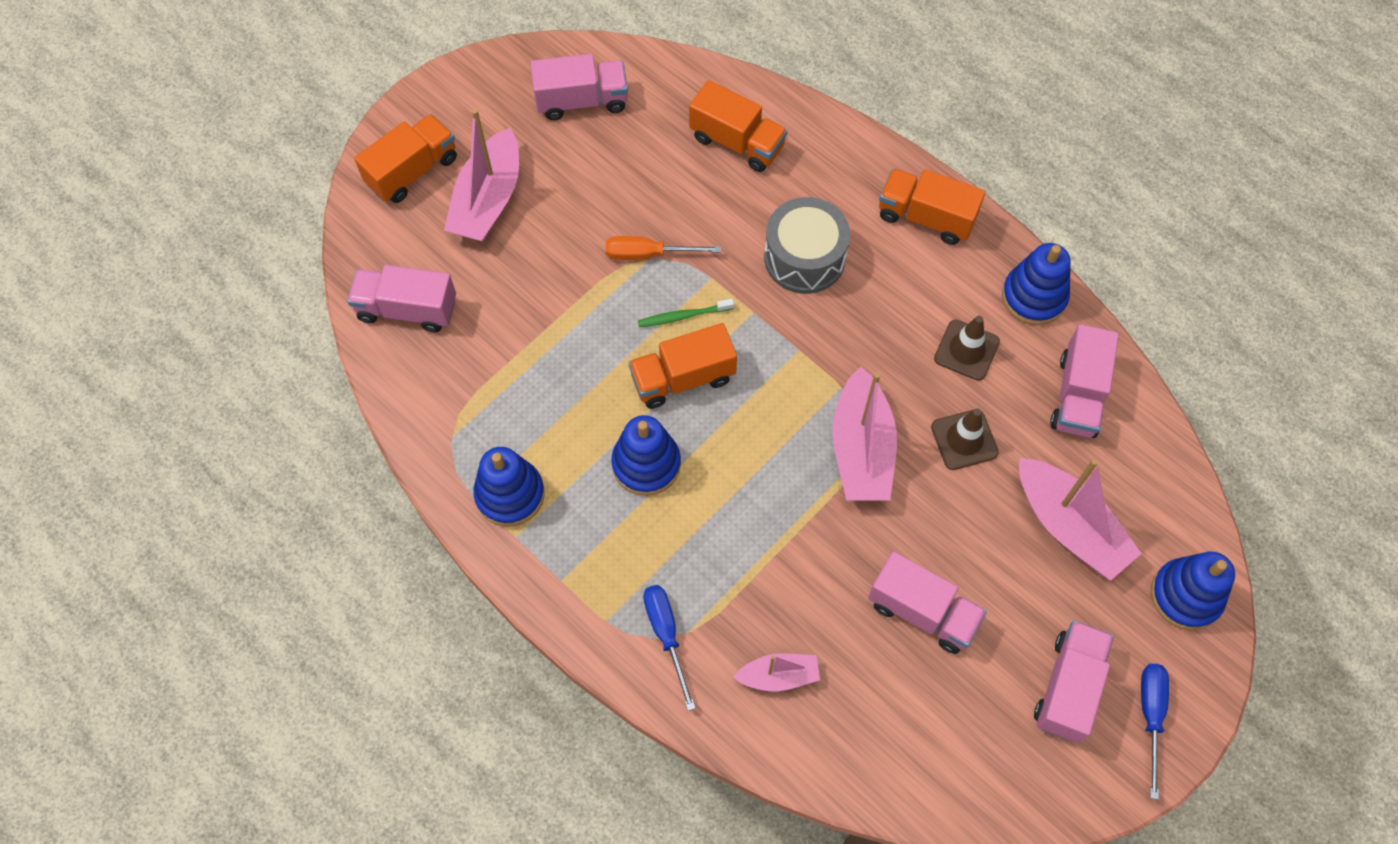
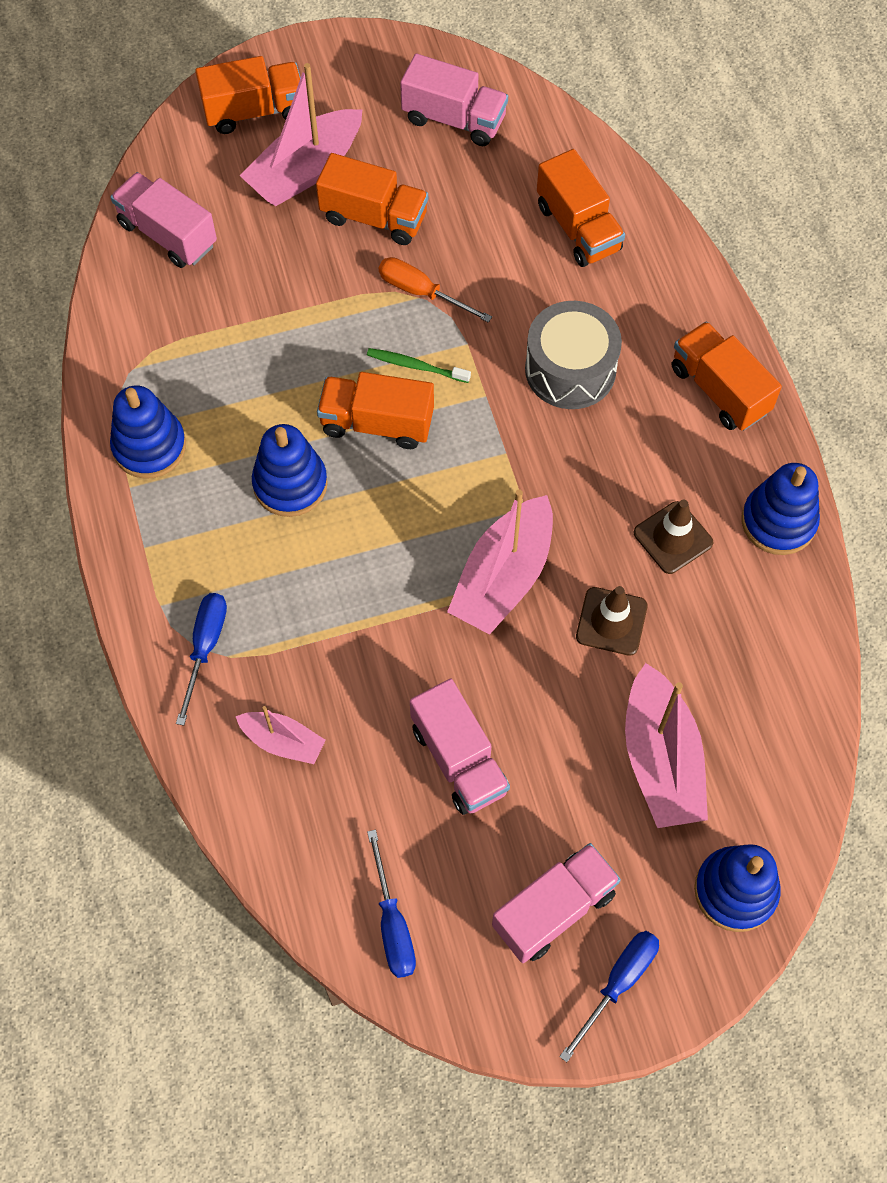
camera: 30 degrees right, 0 degrees up
pink truck [1050,324,1119,438] -> none
none -> orange truck [316,153,428,245]
none -> blue screwdriver [367,830,416,978]

